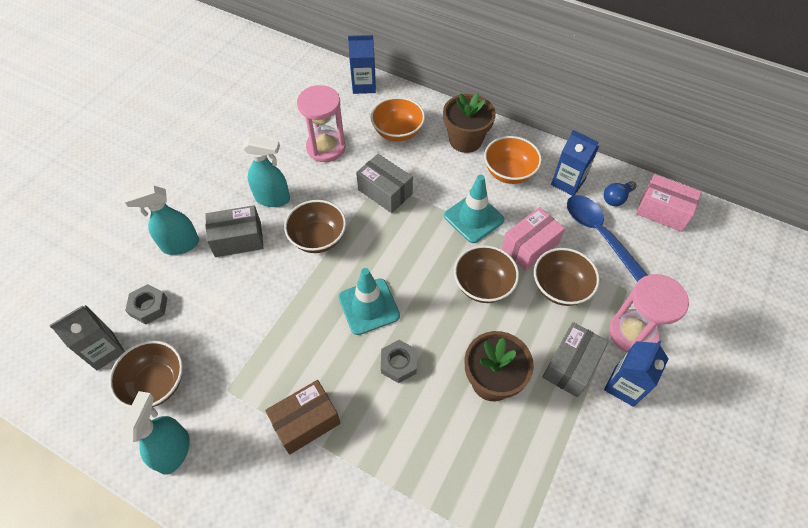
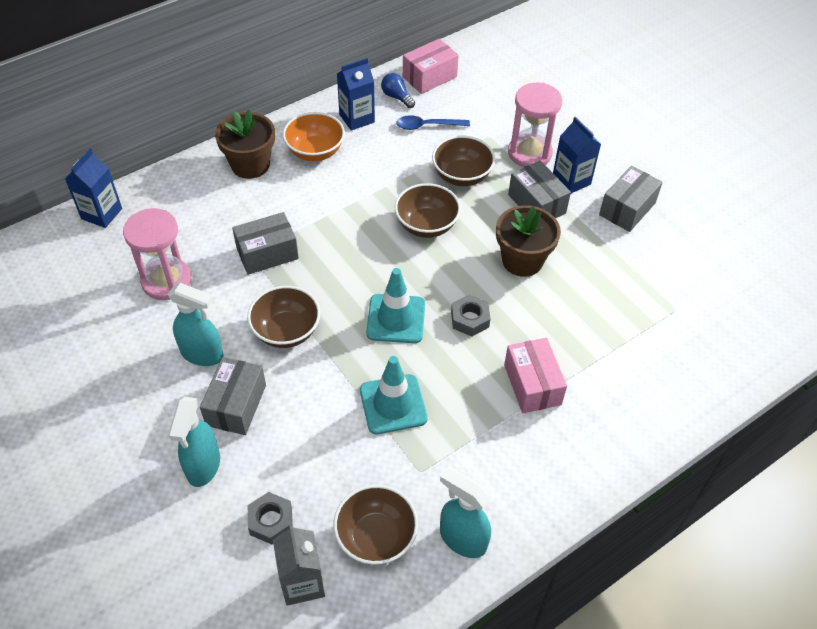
camera: 65 degrees left, 5 degrees down
turquoise spray bottle [242,136,290,207] -> turquoise spray bottle turned 75 degrees clockwise [168,283,223,366]
brown box [265,380,341,454] -> none
orange bowl [370,97,425,142] -> none
turquoise traffic cone [444,175,505,243] -> turquoise traffic cone moved to [360,356,428,434]
pink box [501,207,565,271] -> pink box moved to [504,338,567,413]
blue spoon [567,195,647,282] -> blue spoon [396,115,470,130], size x0.63
blue light bulb [604,181,636,206] -> blue light bulb turned 150 degrees clockwise [381,73,415,108]
none -> grey box [599,166,663,232]

